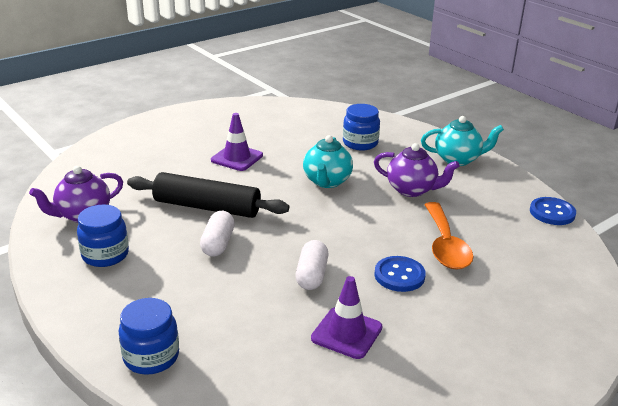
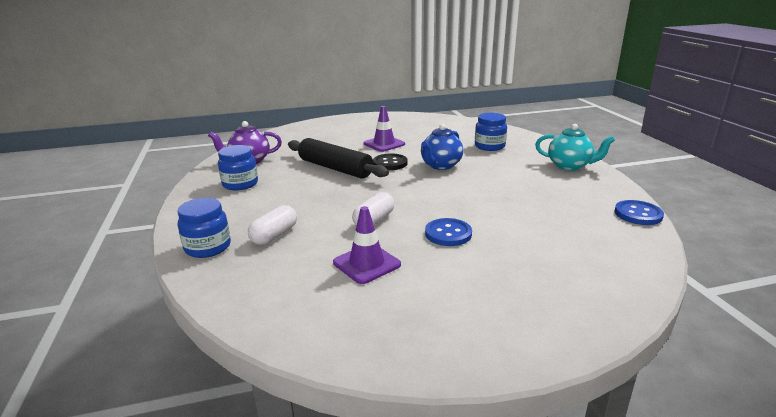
camera: 25 degrees right, 5 degrees down
white capsule [200,211,235,257] -> white capsule moved to [248,205,297,245]
turquoise teapot [303,135,353,188] -> blue teapot [421,124,463,170]
purple teapot [374,143,460,197] -> none
orange spoon [424,202,474,270] -> none
none -> black button [373,153,408,170]

